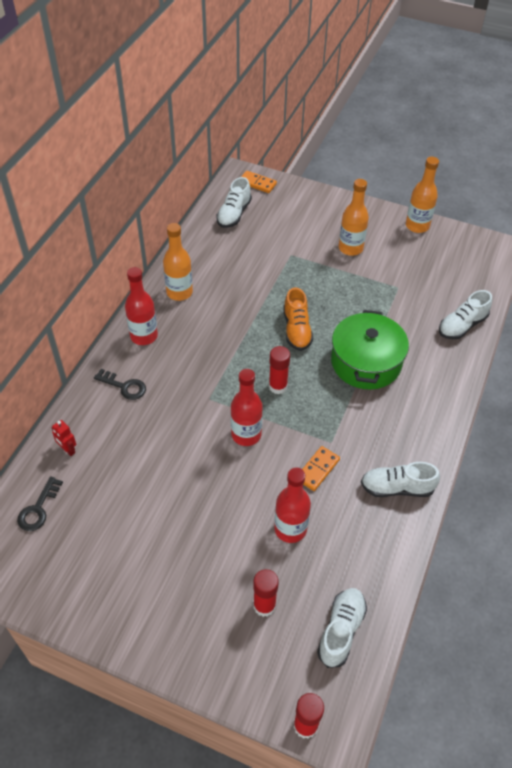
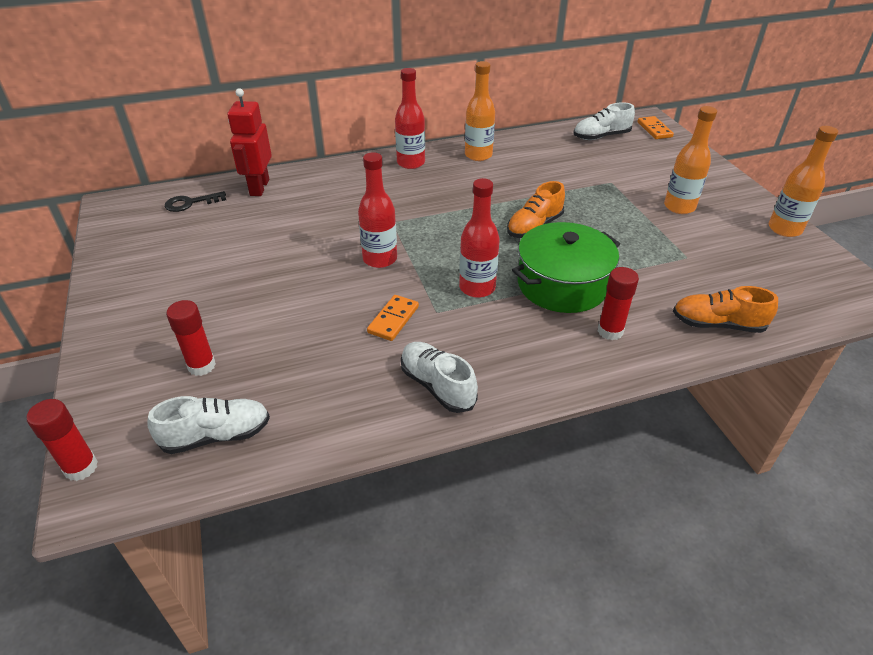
camera: 50 degrees right, 10 degrees down
red robot [52,420,76,456] -> red robot [228,88,272,196], size x2.05
black key [94,369,146,400] -> none
red glue stick [269,346,290,394] -> red glue stick moved to [598,267,639,340]
red bottle [274,468,311,543] -> red bottle moved to [459,178,500,298]
orange domino [302,446,340,491] -> orange domino turned 60 degrees counterclockwise [367,295,419,341]
white shoe [439,290,492,339] -> orange shoe [673,286,778,333]

